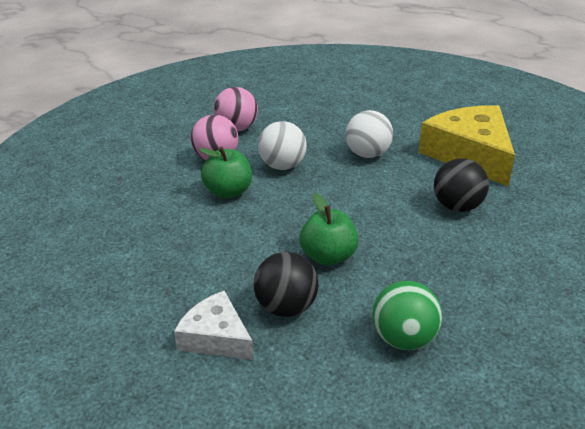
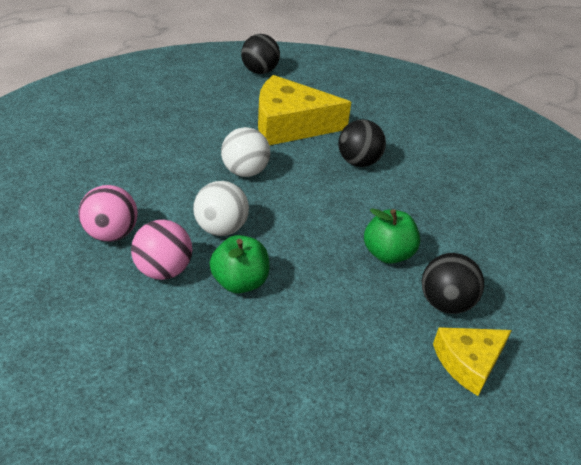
camera: 70 degrees left, 5 degrees up
white cheese [174,291,254,360] -> yellow cheese [433,327,512,396]
green ball [372,281,442,350] -> none
none -> black ball [241,34,280,74]

